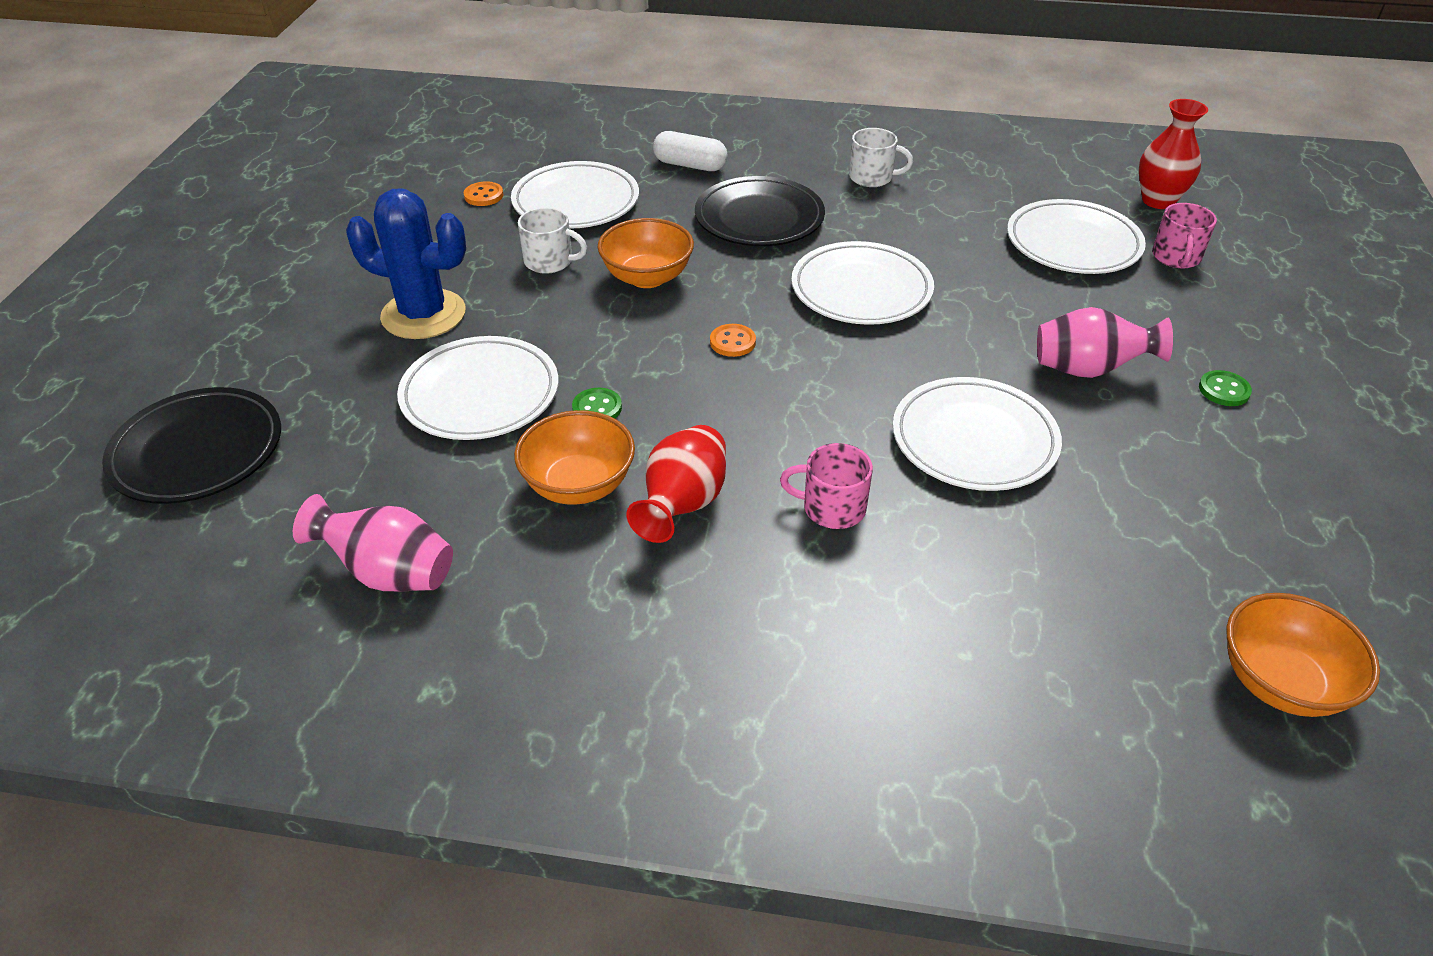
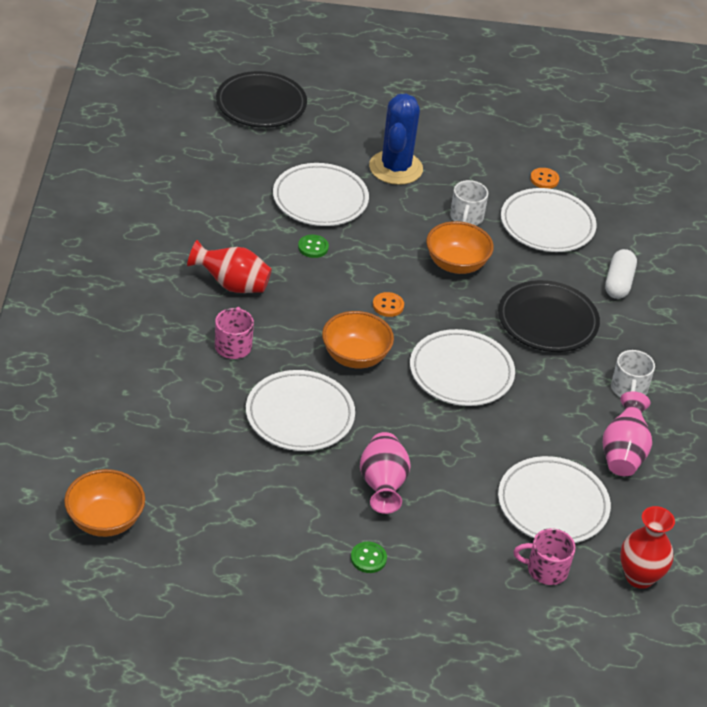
camera: 80 degrees right, 0 degrees up
pink vase [293,494,453,591] -> pink vase moved to [603,391,652,476]
orange bowl [514,410,635,505] -> orange bowl moved to [322,311,394,368]

